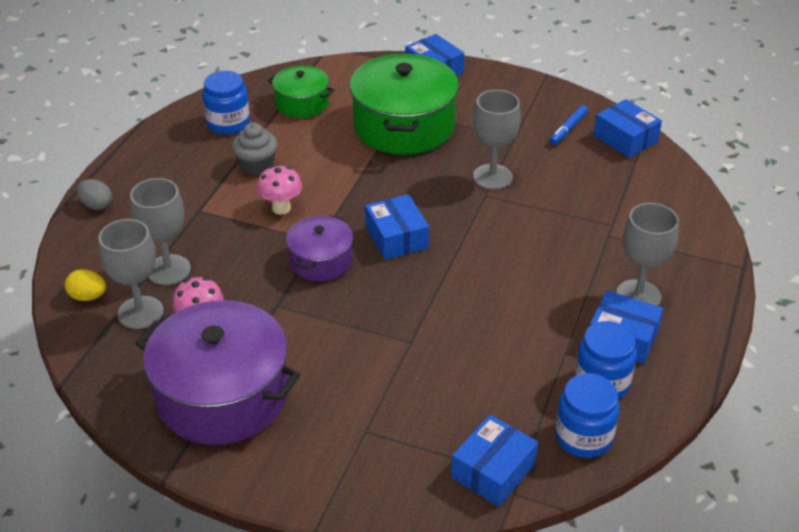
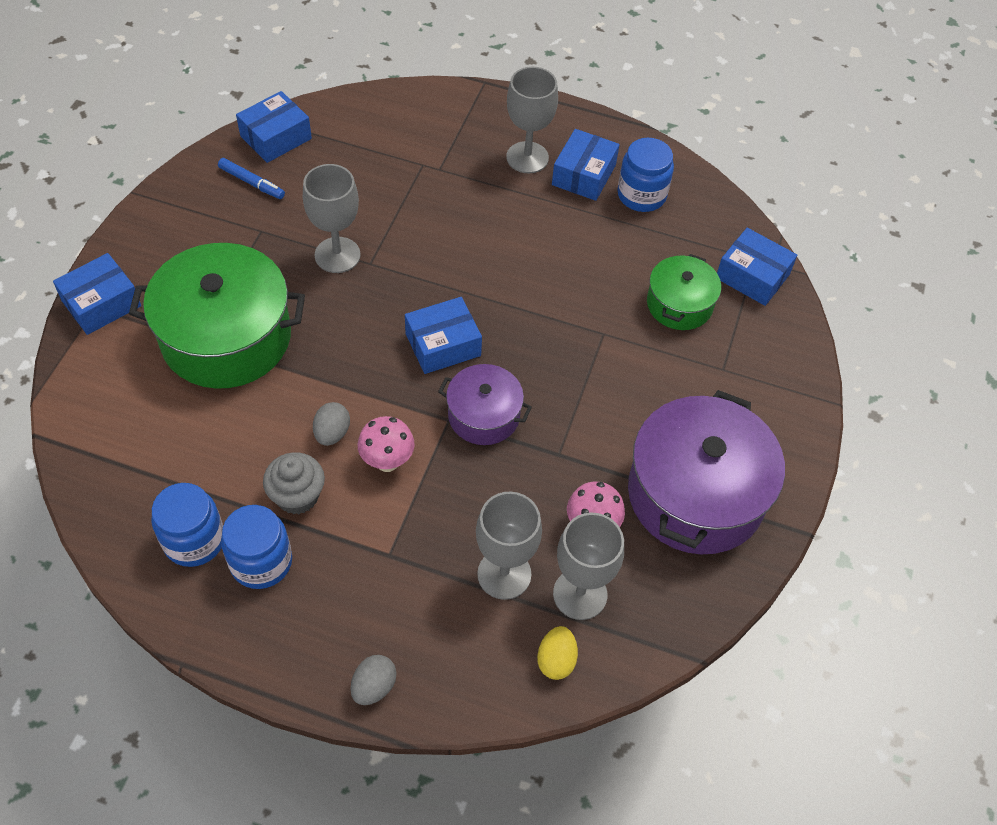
camera: 95 degrees left, 15 degrees up
green pot [268,66,334,118] -> green pot moved to [647,254,721,330]
blue jar [555,373,620,458] -> blue jar moved to [221,505,292,589]
none -> grey egg [313,402,350,446]

